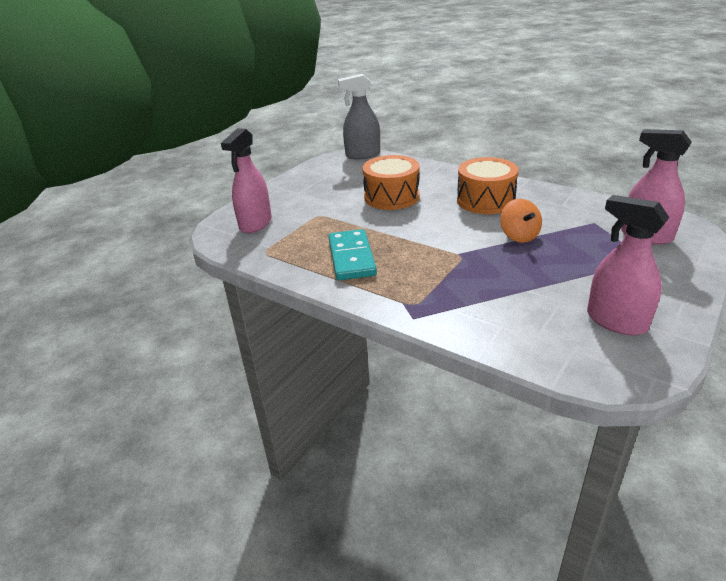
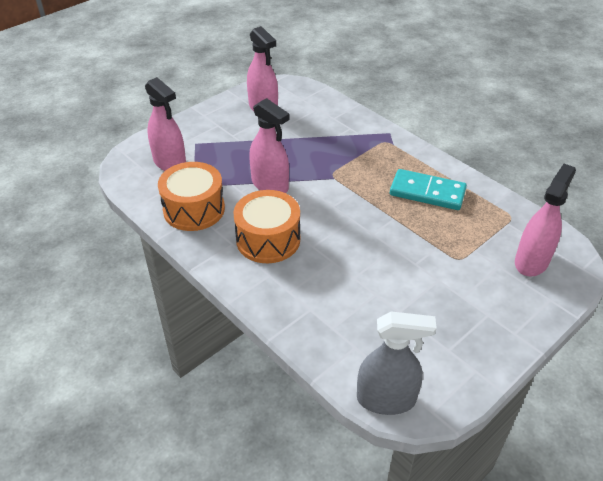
camera: 170 degrees left, 10 degrees up
turquoise domino [328,229,377,280] -> turquoise domino turned 75 degrees counterclockwise [390,169,467,210]
orange drum [362,155,420,210] -> orange drum moved to [158,162,225,231]
orange spinning top [500,199,542,243] -> pink spray bottle [249,98,290,193]

